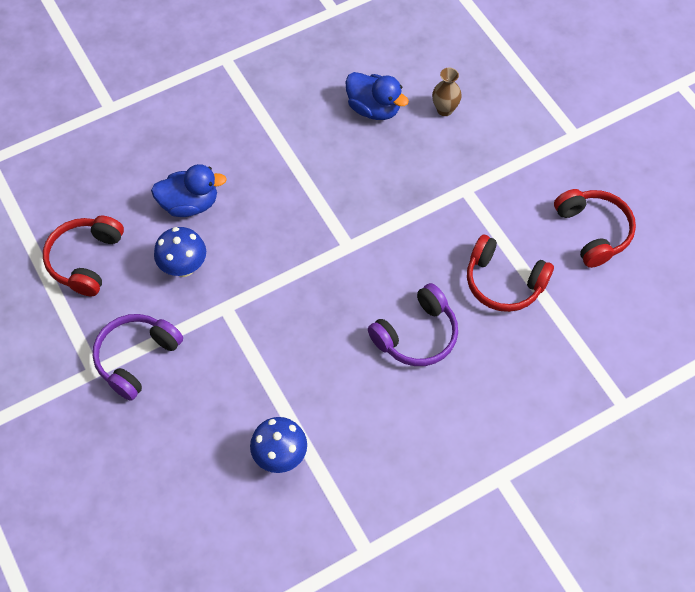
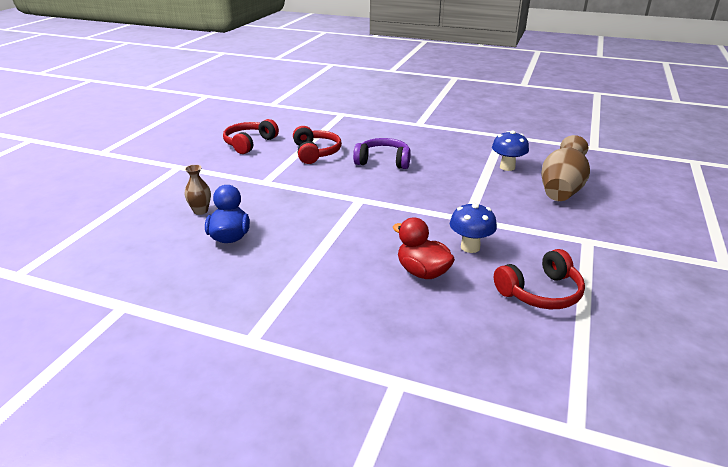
camera: 130 degrees left, 30 degrees down
purple headphones [93,314,183,401] -> none
blue duck [151,164,227,217] -> red duck [393,217,455,279]
none -> brown vase [541,135,590,201]

